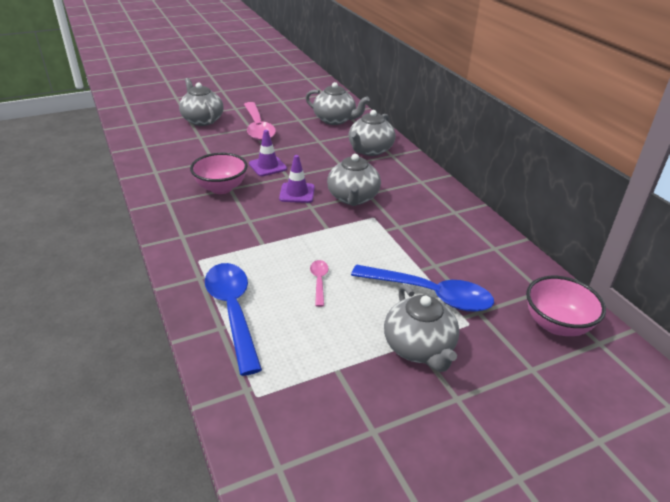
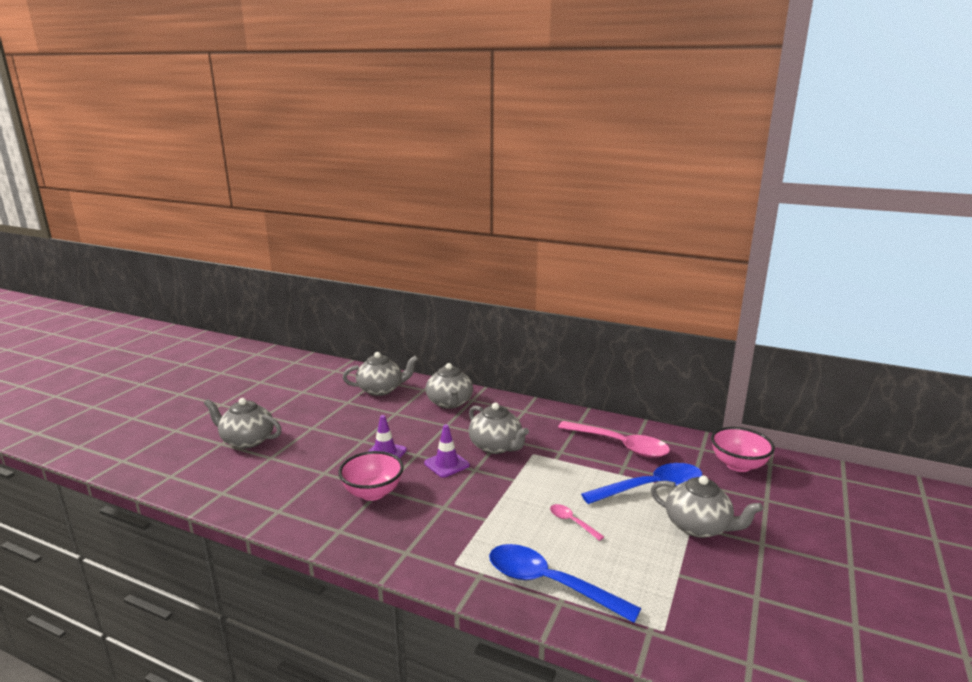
camera: 40 degrees left, 15 degrees down
pink spoon [244,102,276,141] -> pink spoon moved to [558,421,670,458]

